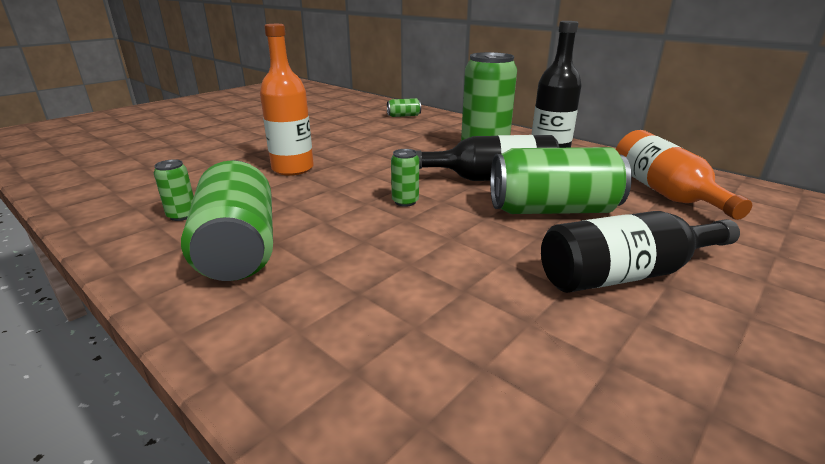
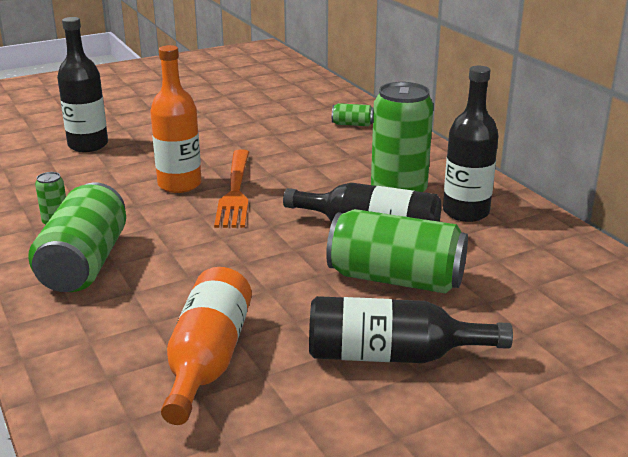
camera: 20 degrees right, 0 degrees up
green can [391,149,419,207] -> none
orange bottle [615,130,752,220] -> orange bottle moved to [161,267,252,425]
none -> black bottle [57,17,108,152]
none -> orange fork [214,149,249,228]

